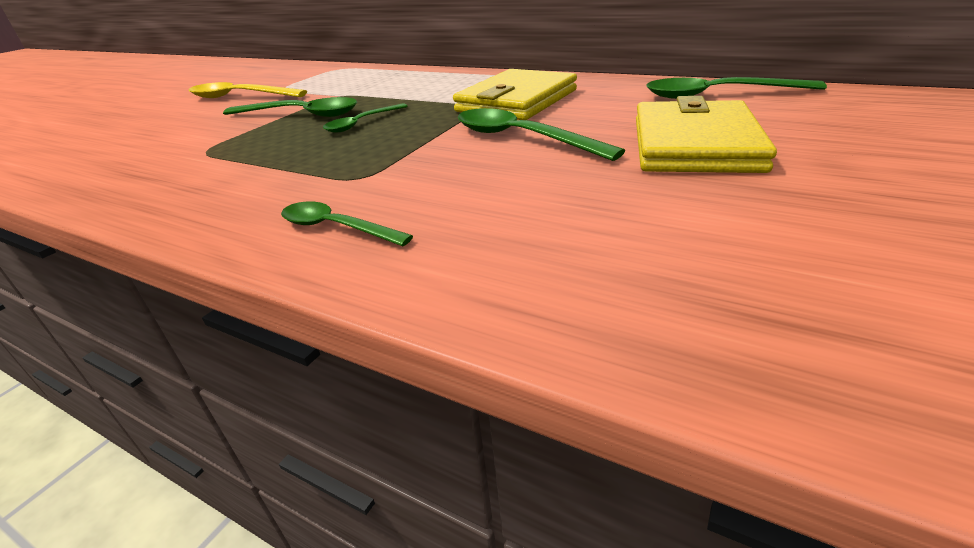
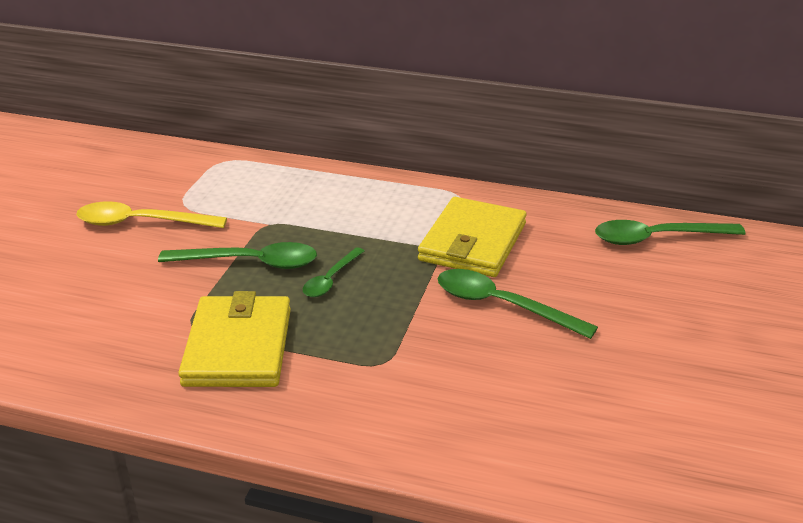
camera: 15 degrees left, 0 degrees up
green spoon [281,201,413,246] -> none
yellow wallet [636,96,777,173] -> yellow wallet moved to [178,291,291,387]

